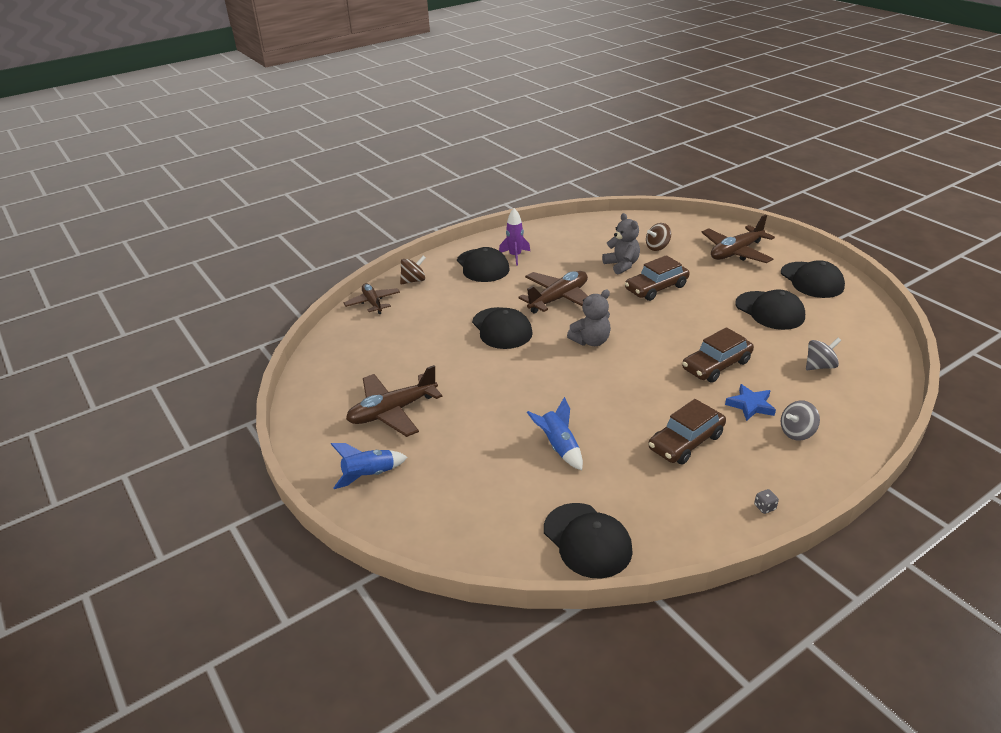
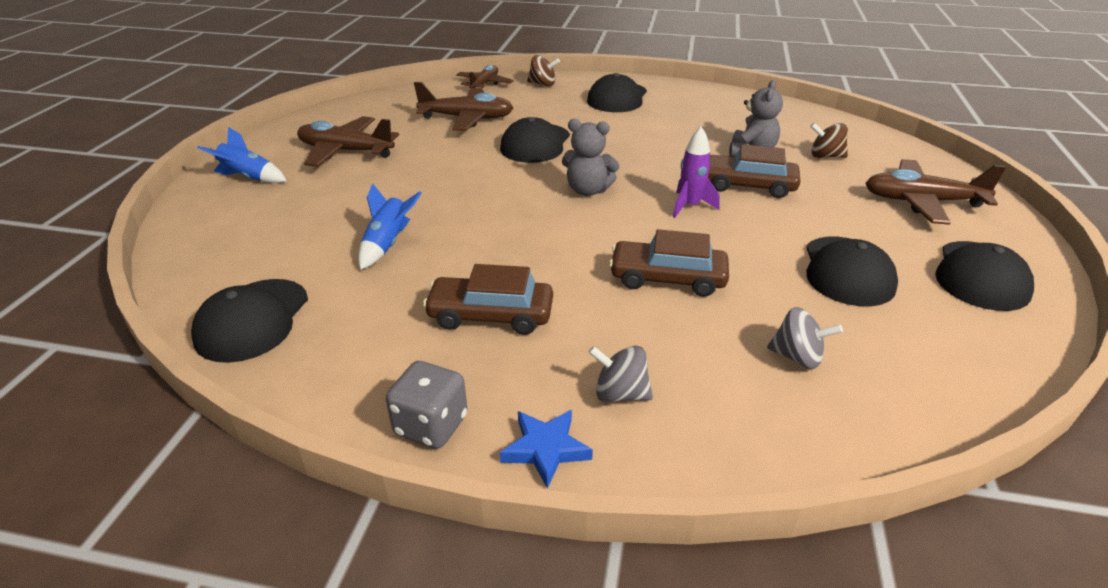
camera: 45 degrees right, 0 degrees up
purple rocket [499,208,530,266] -> purple rocket moved to [673,127,720,218]
brown plane [518,271,588,314] -> brown plane moved to [414,82,513,131]
blue star [725,384,776,421] -> blue star moved to [500,410,593,489]
grey dice [754,489,779,514] -> grey dice [386,361,467,449], size x2.24

